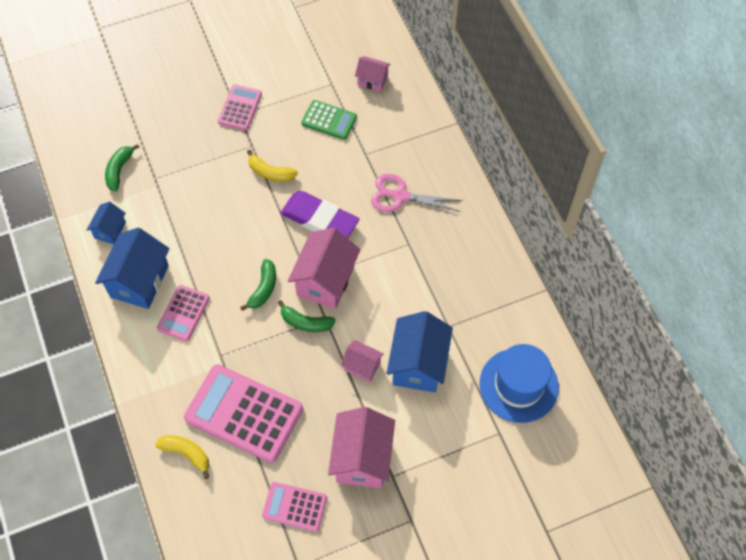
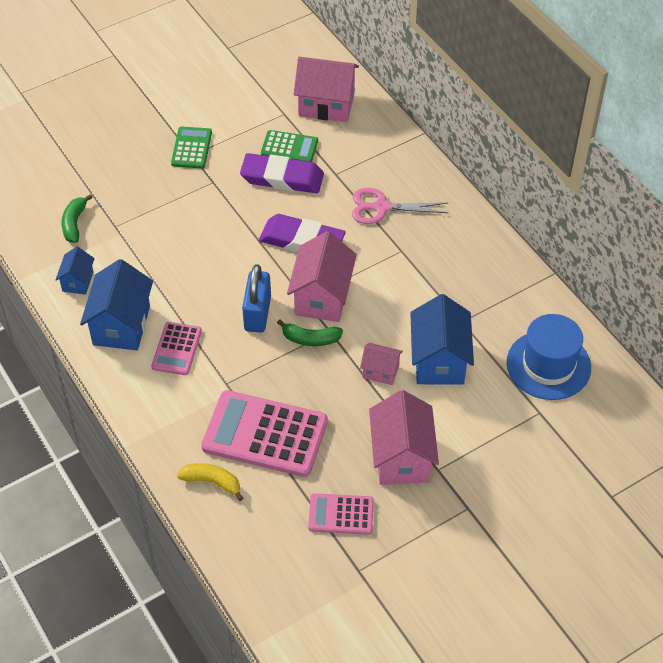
camera: 10 degrees left, 10 degrees down
pink calculator [218,84,262,131] -> green calculator [171,126,212,169]
green banana [240,259,276,311] -> blue padlock [242,264,271,333]
yellow banana [247,150,298,182] -> none
pink house [355,56,391,92] -> pink house [294,57,359,122], size x1.85
none -> purple eraser [240,153,324,193]

